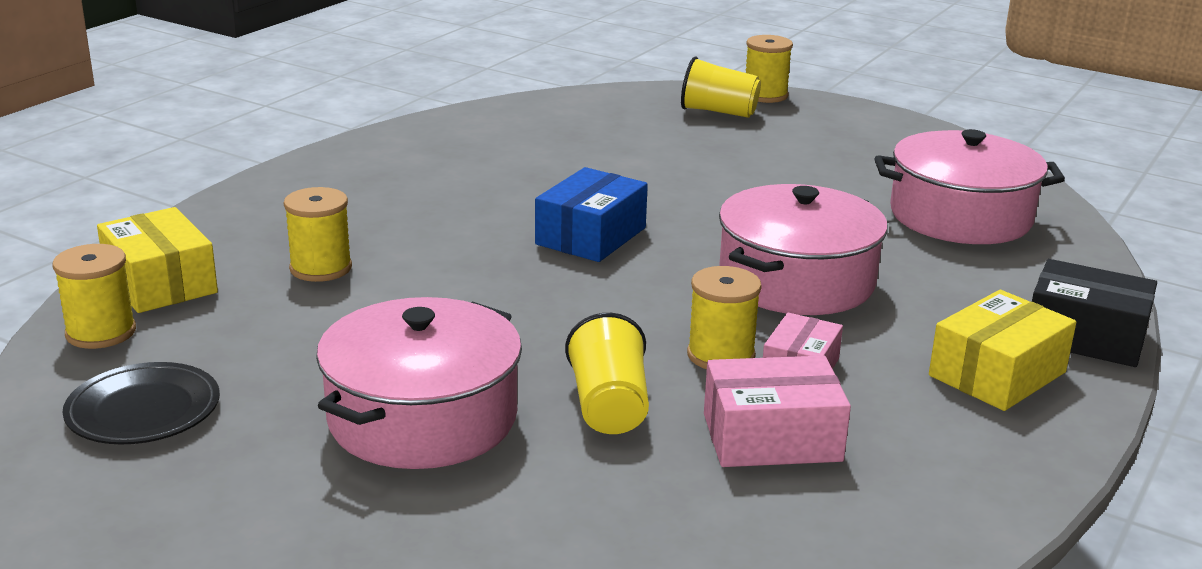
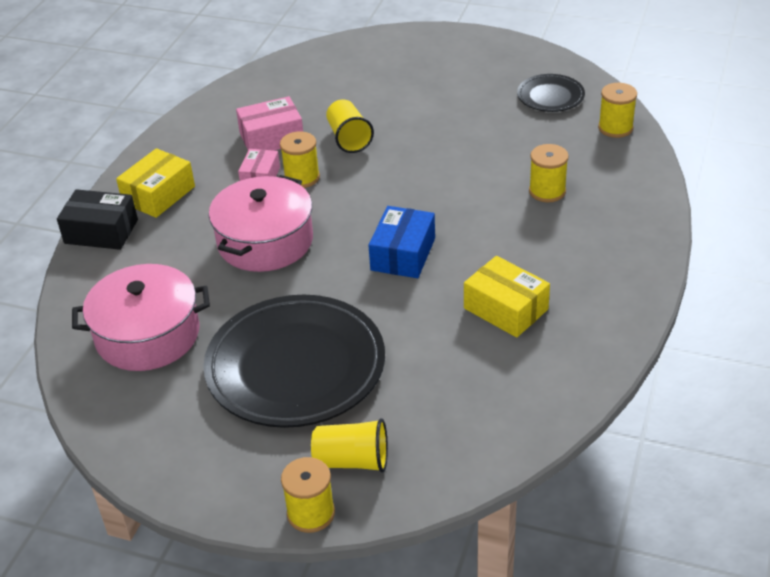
camera: 170 degrees right, 15 degrees up
yellow box [97,207,218,313] -> yellow box moved to [464,256,550,338]
pink pot [316,297,522,469] -> none
none -> black plate [203,295,385,428]

